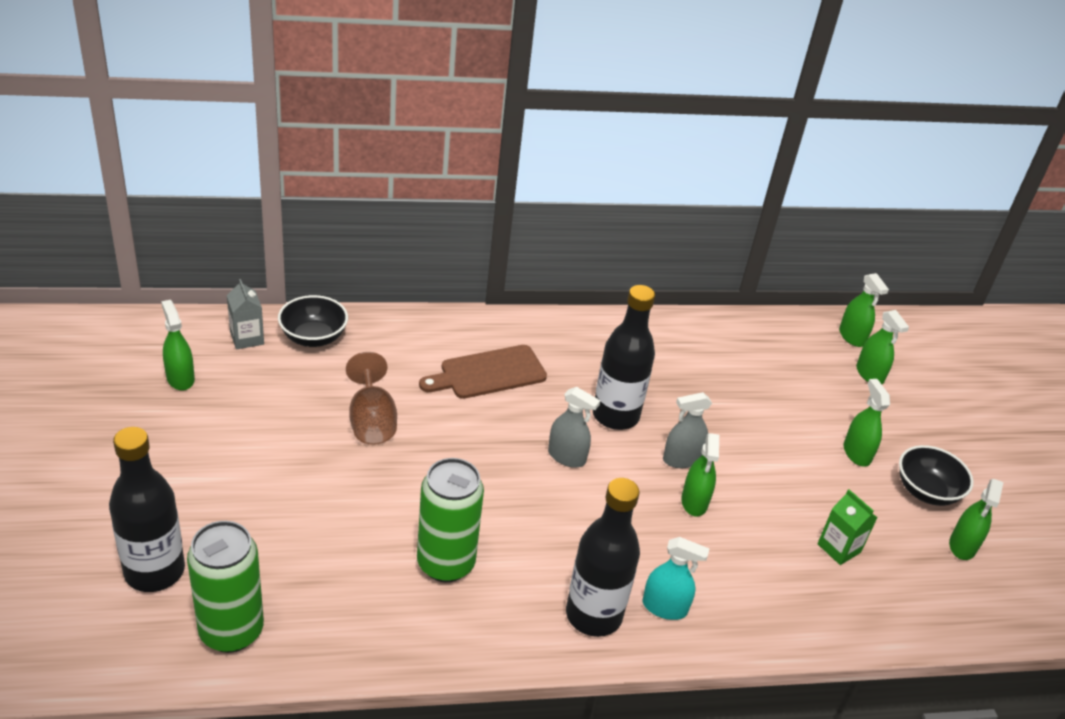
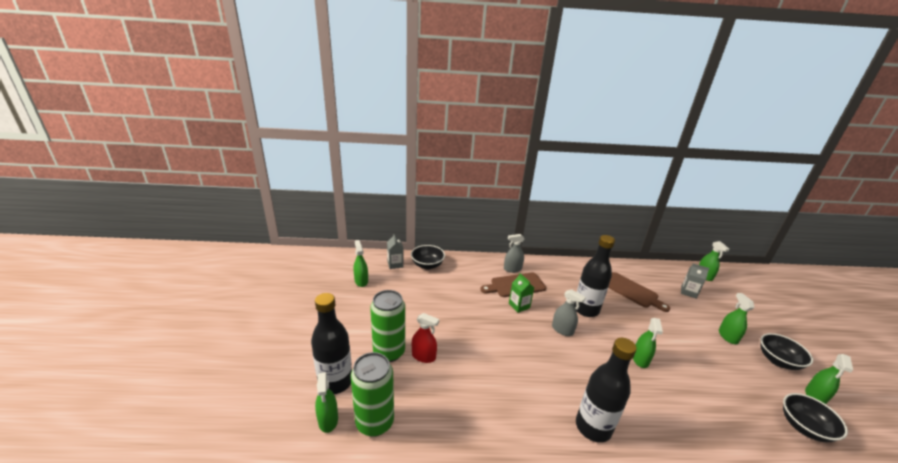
camera: 10 degrees right, 10 degrees down
brown goblet [346,352,397,445] -> none
green can [417,458,484,582] -> green can moved to [370,290,405,362]
turquoise spray bottle [642,537,709,620] -> none
grey spray bottle [663,392,712,468] -> grey spray bottle moved to [504,234,524,273]
green carton [817,489,877,565] -> green carton moved to [509,273,534,313]
green spray bottle [856,310,909,384] -> green spray bottle moved to [315,372,338,433]
none -> red spray bottle [412,313,439,363]
none -> brown cutting board [608,272,670,312]
none -> grey carton [681,264,709,299]
none -> black bowl [783,393,848,442]

